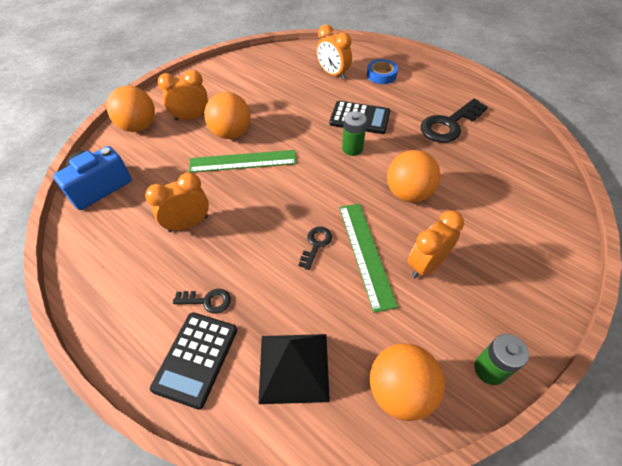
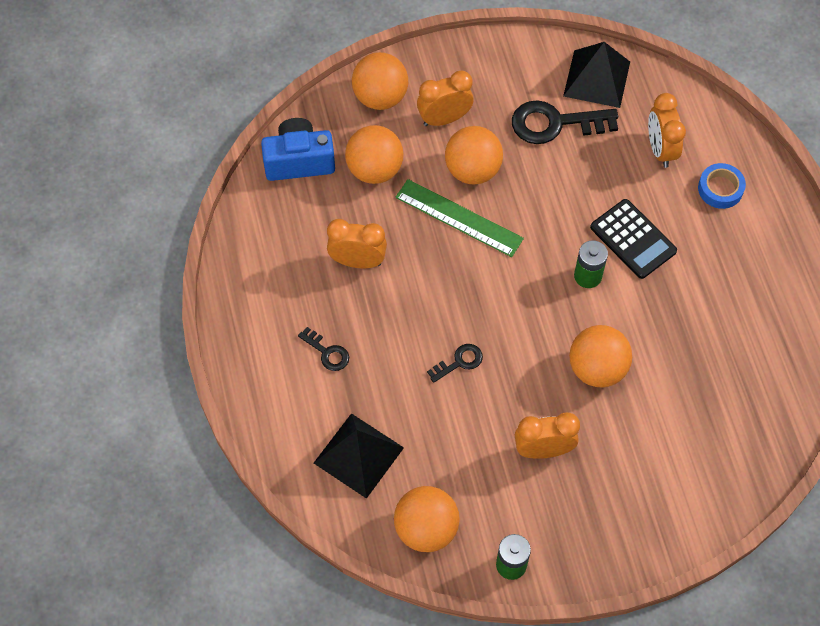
camera: 35 degrees right, 10 degrees up
black calculator [150,312,237,409] -> none
orange clock [158,70,208,121] -> orange clock turned 45 degrees counterclockwise [417,70,474,126]
green ruler [339,203,398,313] -> none
black key [421,99,488,143] -> black key moved to [512,100,618,144]
none -> orange ball [345,125,404,184]
none -> black pyramid [563,42,630,108]

